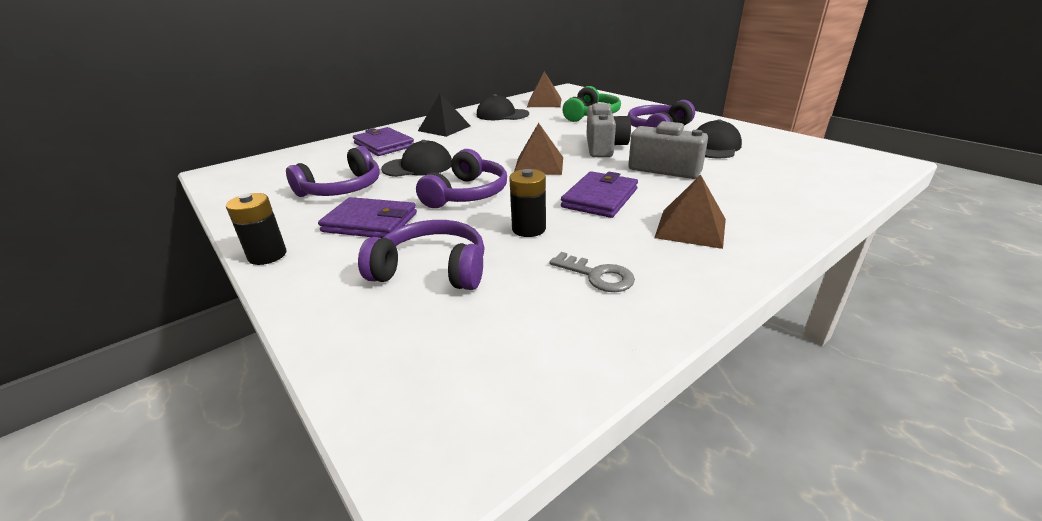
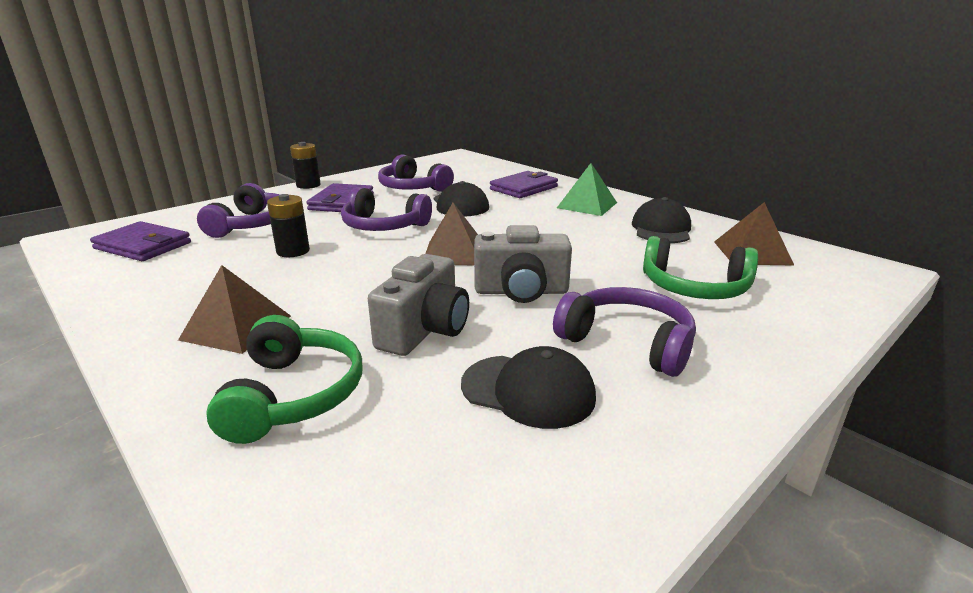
camera: 85 degrees right, 5 degrees down
black pyramid [418,93,470,137] -> green pyramid [557,163,617,216]
grey key [549,252,635,292] -> none
purple wallet [561,171,638,218] -> purple wallet moved to [90,221,191,261]
none -> green headphones [206,315,363,444]

